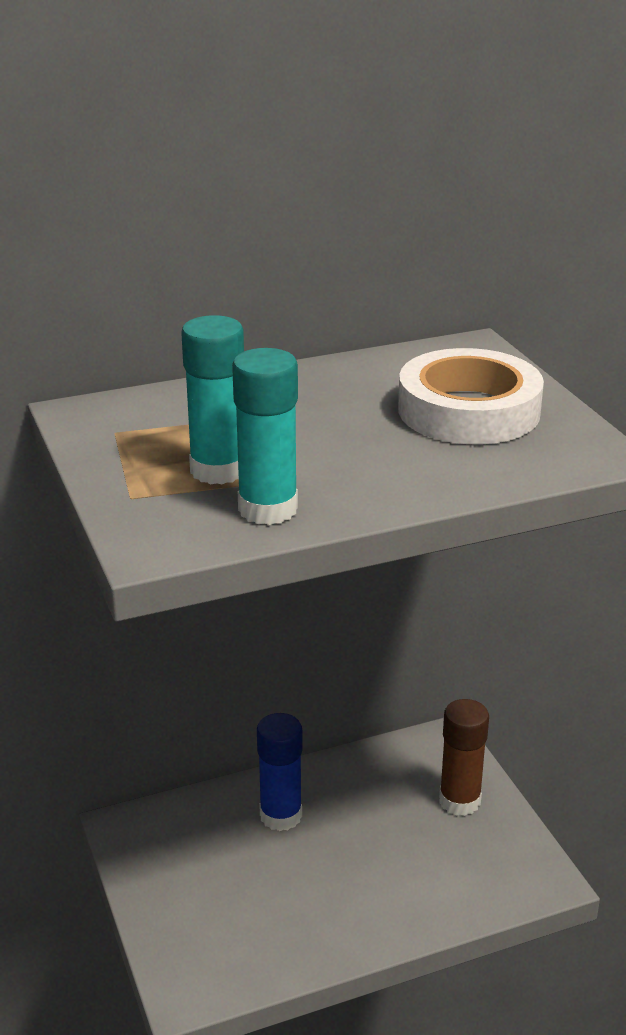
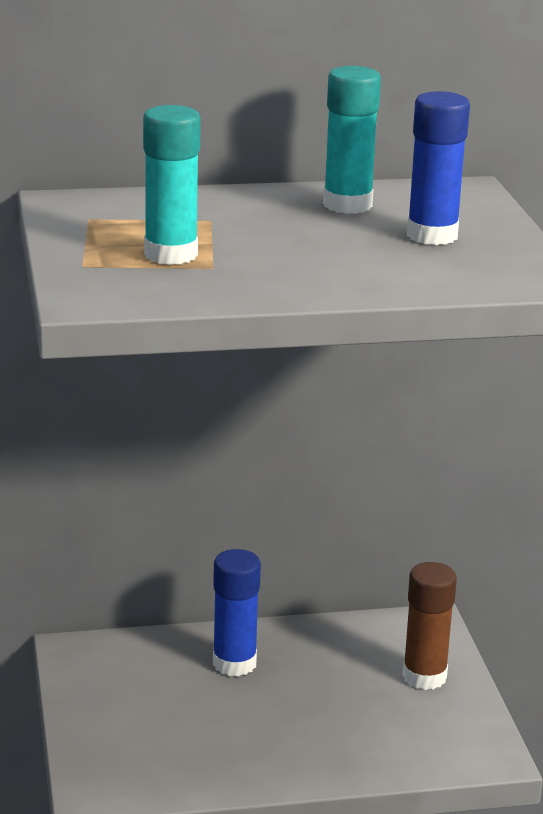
camera: 10 degrees right, 5 degrees down
turquoise glue stick [232,348,298,525] -> turquoise glue stick moved to [323,66,381,214]
white tape [398,348,544,444] -> blue glue stick [407,91,470,245]

